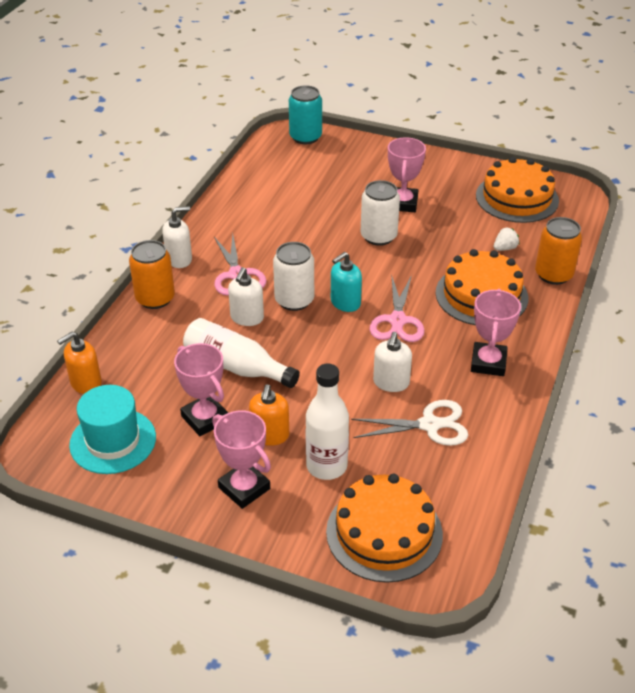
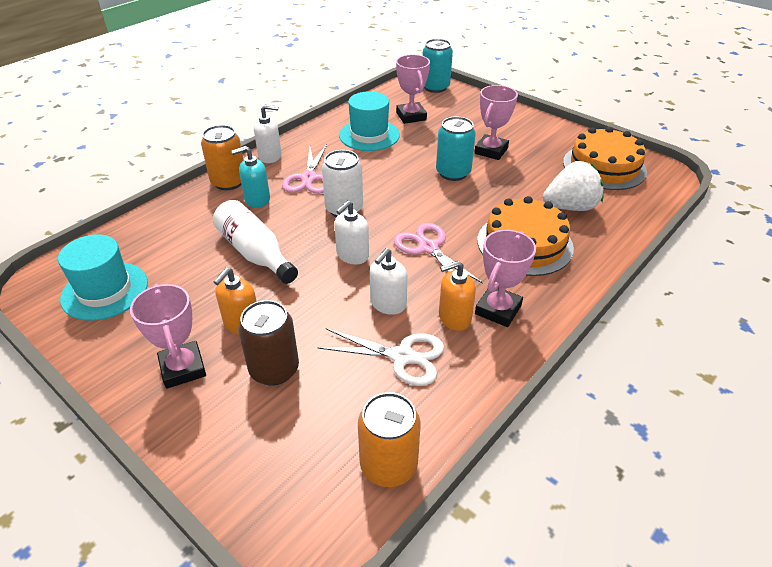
camera: 20 degrees right, 0 degrees up
orange soap dispenser [57,332,102,394] -> orange soap dispenser moved to [439,261,476,331]
pink trophy [174,343,228,436] -> pink trophy moved to [396,54,430,124]
white soap dispenser [228,267,264,326] -> white soap dispenser moved to [335,200,369,264]
white bottle [305,364,349,480] -> brown can [238,300,299,386]
orange cake [326,474,443,583] -> none
turquoise soap dispenser [331,252,362,312] -> turquoise soap dispenser moved to [232,146,270,208]
white can [361,180,400,246] -> turquoise can [436,117,476,181]
pink scissors [370,275,425,342] -> pink scissors turned 120 degrees clockwise [394,223,483,283]
white strawberry [494,227,519,251] -> white strawberry [543,161,603,211], size x2.11
orange can [535,217,582,285] -> orange can moved to [358,392,420,487]
none -> turquoise hat [339,91,400,151]

